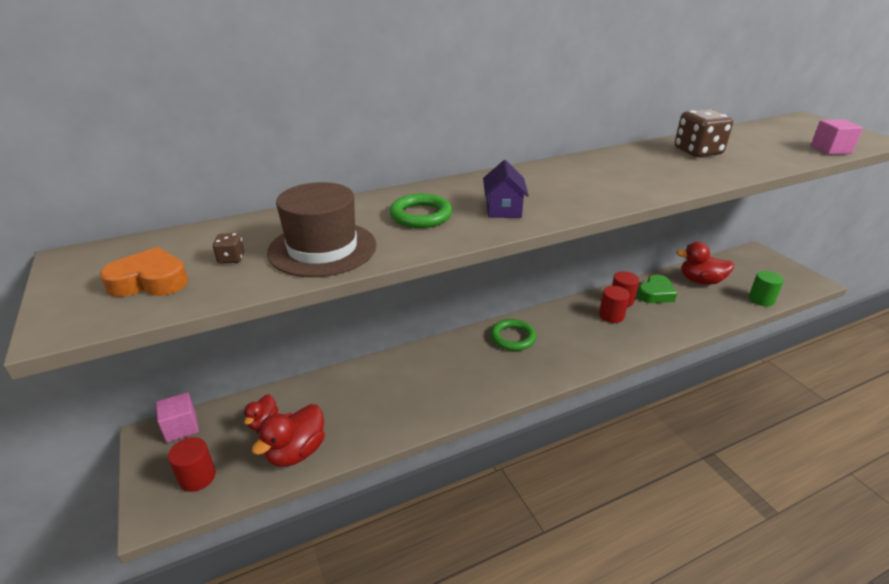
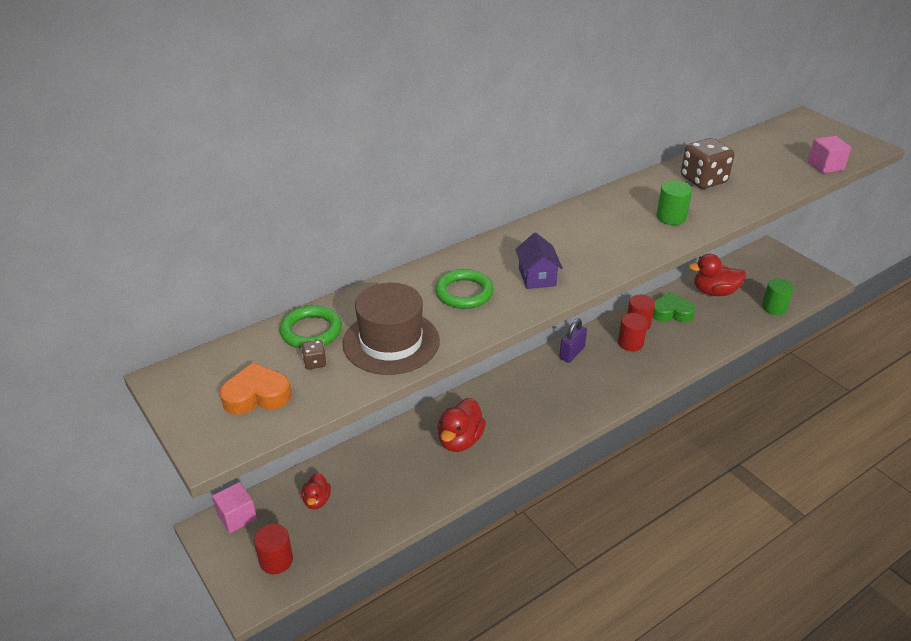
camera: 10 degrees left, 5 degrees up
red duck [251,404,325,467] -> red duck moved to [437,398,486,452]
green ring [490,319,536,351] -> green ring moved to [279,305,342,349]
green heart [637,275,677,303] -> green heart turned 120 degrees counterclockwise [653,292,695,322]
none -> purple padlock [559,319,587,363]
none -> green cylinder [656,180,692,225]

